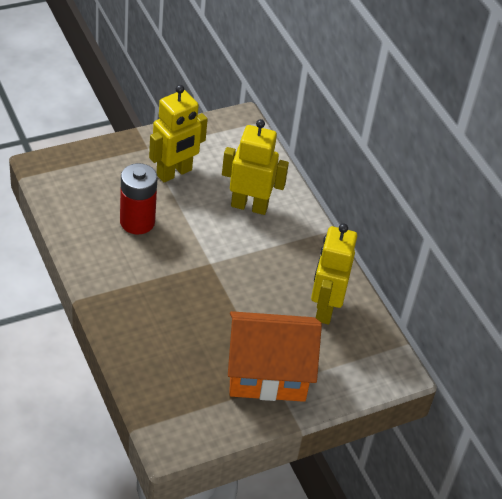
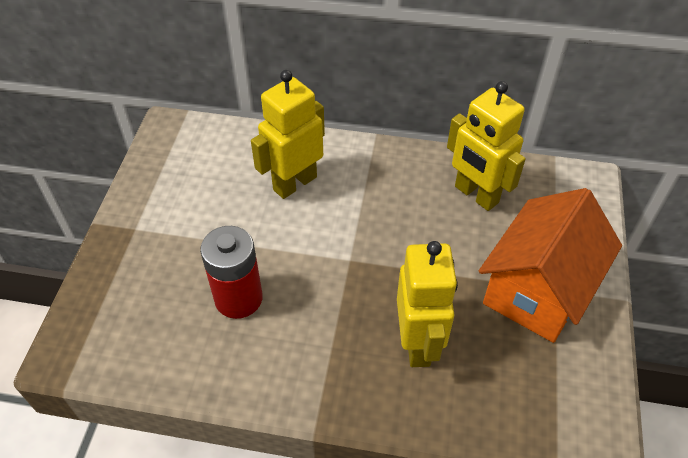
camera: 50 degrees left, 5 degrees up
yellow robot [149,85,208,183] -> yellow robot moved to [397,241,458,367]

